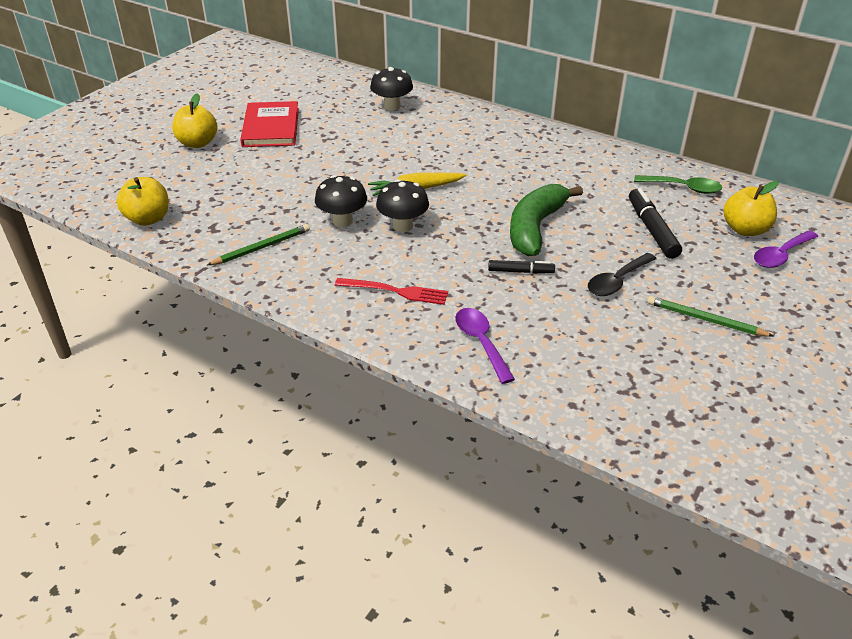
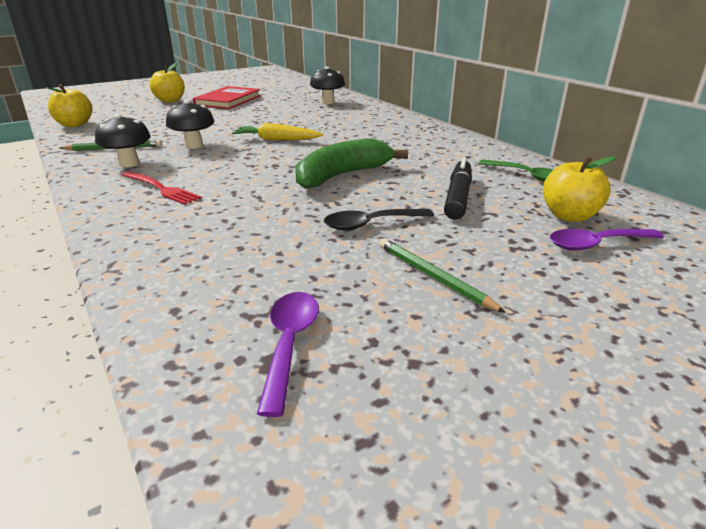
camera: 25 degrees right, 10 degrees down
black mushroom [376,179,429,232] -> black mushroom moved to [95,114,151,167]
purple spoon [455,308,515,384] -> purple spoon moved to [257,292,319,417]
black marker [488,260,555,274] -> none

